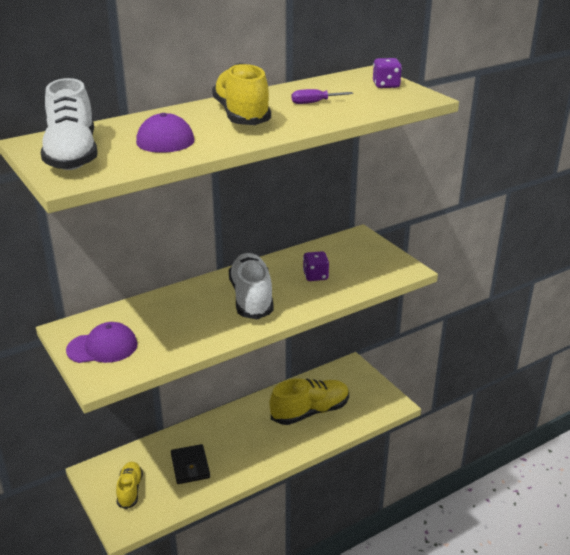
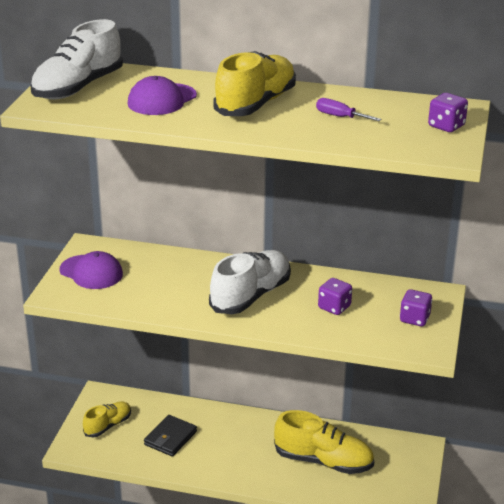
camera: 45 degrees right, 0 degrees up
none -> purple dice [400,289,432,326]

